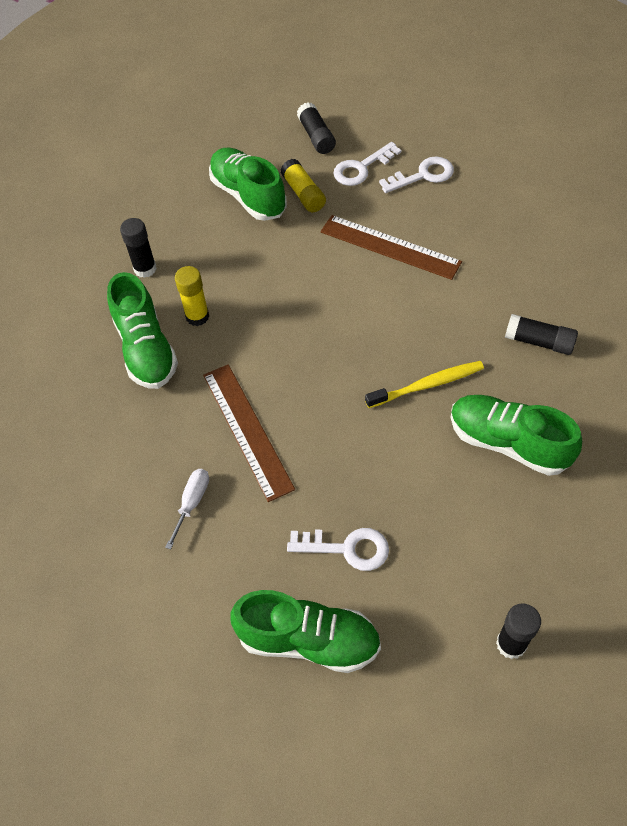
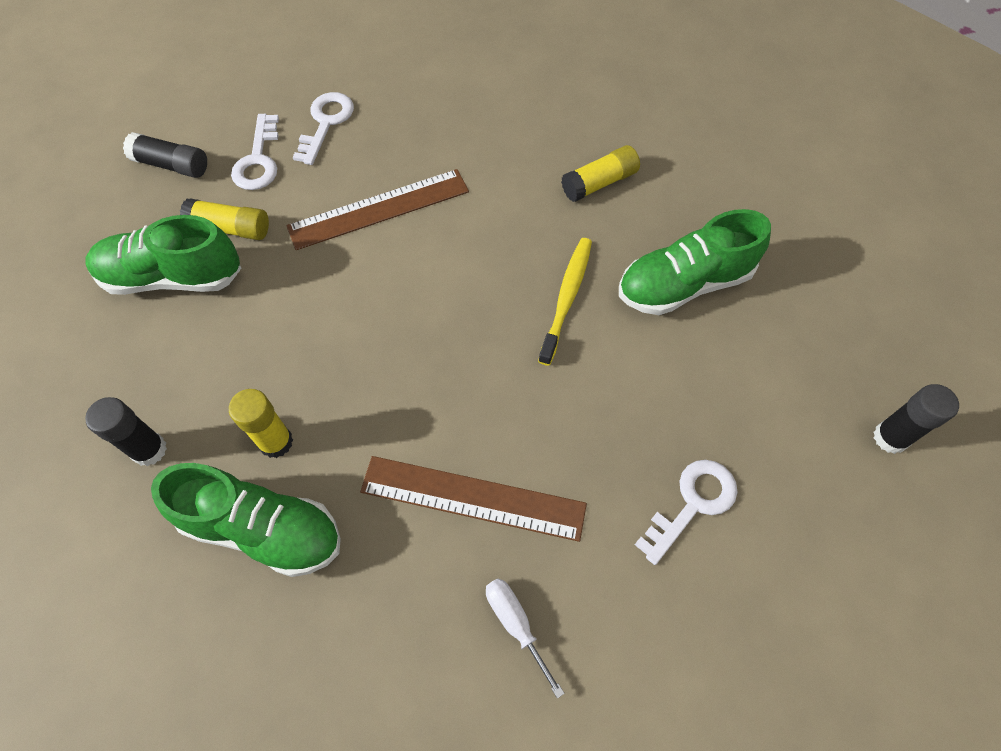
camera: 55 degrees left, 5 degrees up
green shoe [230,590,381,673] -> none
black glue stick [505,314,578,355] -> yellow glue stick [561,145,640,202]

